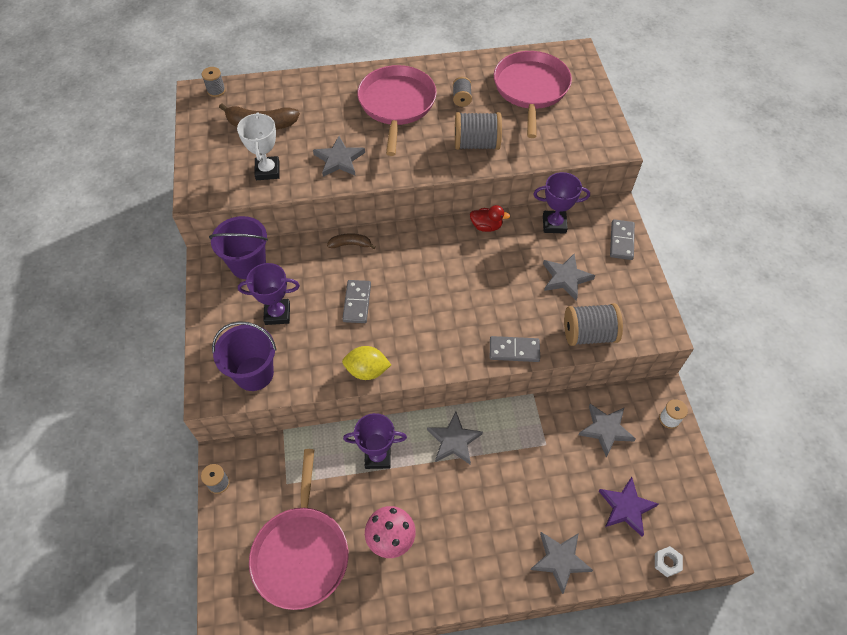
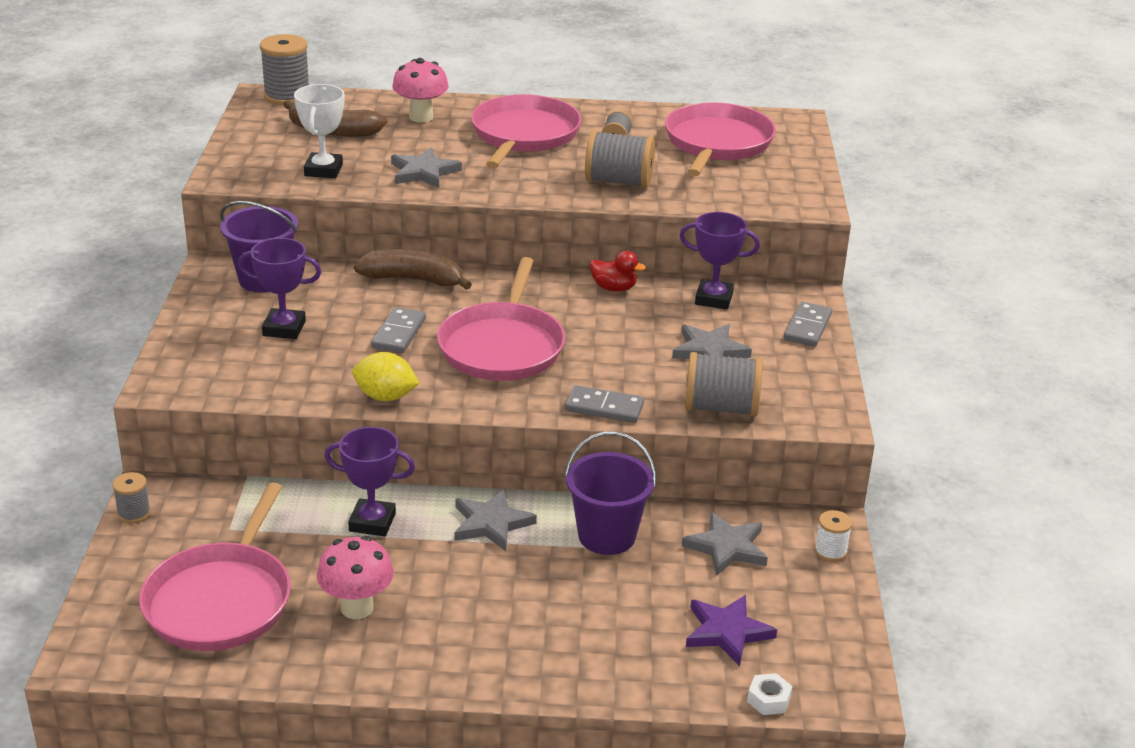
camera: 10 degrees right, 25 degrees down
grey spool [202,67,226,97] -> grey spool [260,34,309,105], size x1.84
purple bucket [212,321,277,391] -> purple bucket moved to [564,431,656,555]
brown banana [327,233,376,249] -> brown banana [354,249,472,290], size x1.74
grey star [530,532,593,594] -> none
none -> pink mushroom [392,58,449,122]
none -> pink pan [437,257,565,381]

